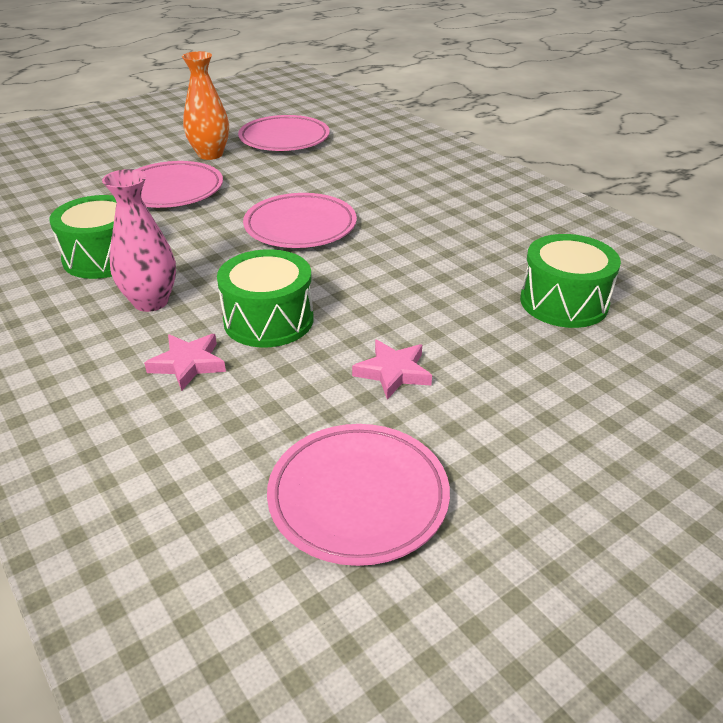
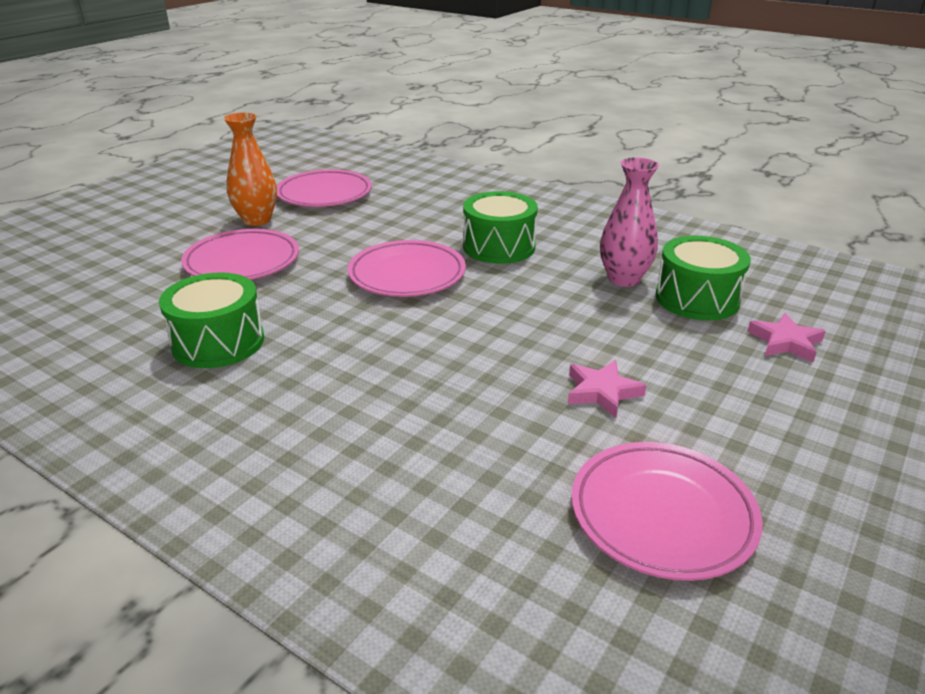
camera: 20 degrees left, 5 degrees down
pink vase [102,169,176,312] -> pink vase moved to [600,157,659,287]
pink star [144,334,226,391] -> pink star moved to [747,313,826,362]
green drum [217,249,314,348] -> green drum moved to [463,191,538,264]

